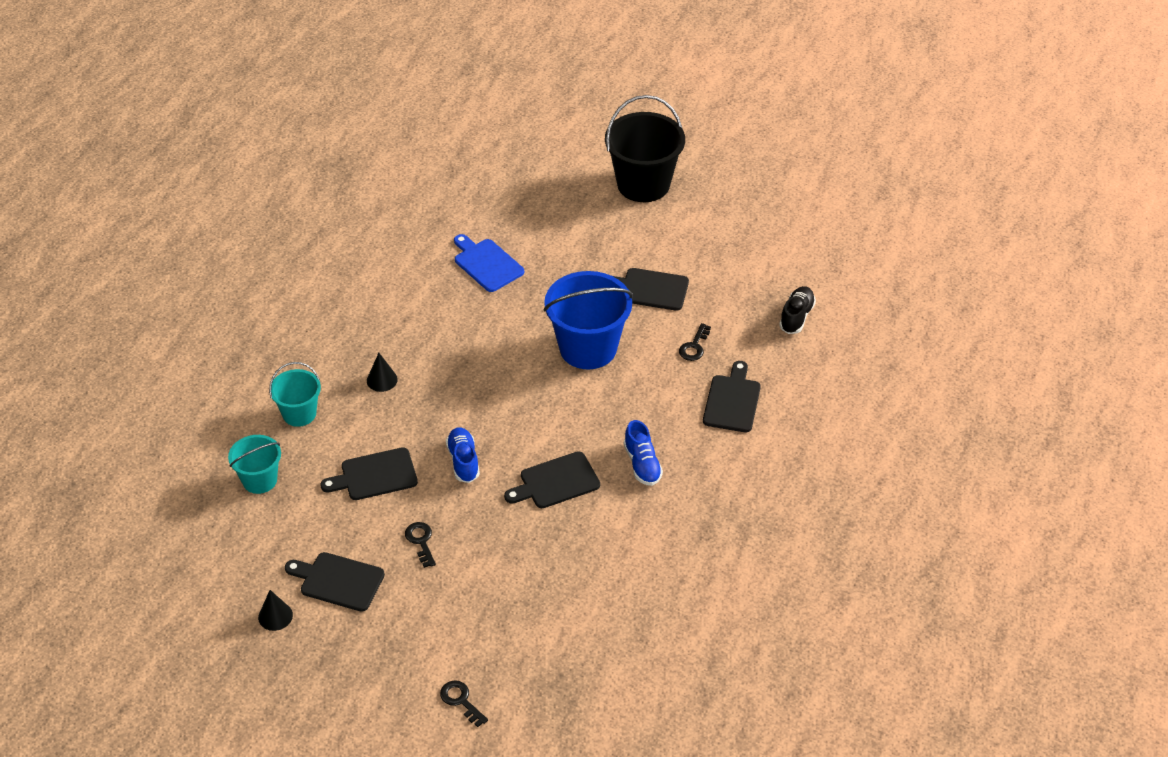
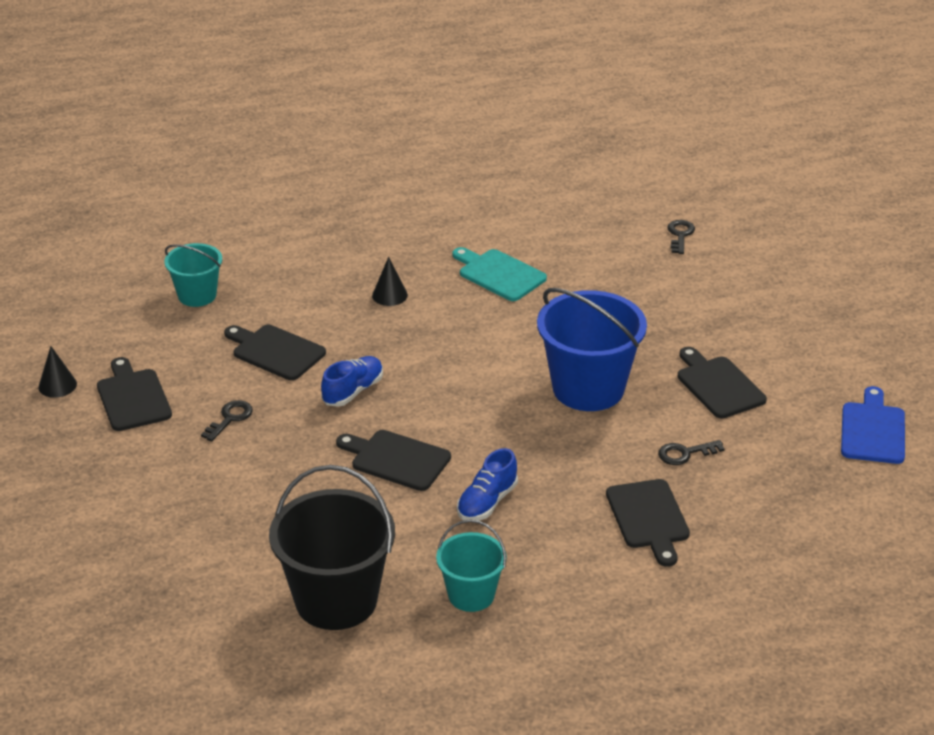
camera: 50 degrees right, 10 degrees down
turquoise bucket [269,362,321,427] -> turquoise bucket moved to [436,520,507,612]
black key [440,680,488,727] -> black key moved to [668,220,695,254]
blue cutting board [454,234,524,292] -> blue cutting board moved to [841,386,905,464]
black bucket [605,95,685,202] -> black bucket moved to [269,465,395,630]
black cutting board [703,361,761,432] -> black cutting board turned 105 degrees clockwise [606,479,690,567]
black shoe [779,286,816,334] -> none
none -> turquoise cutting board [452,247,547,301]

